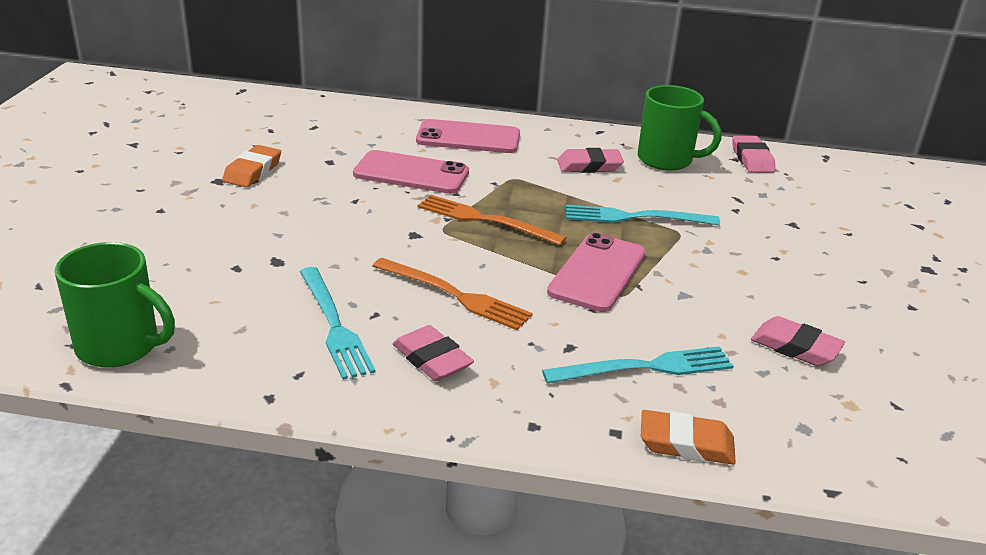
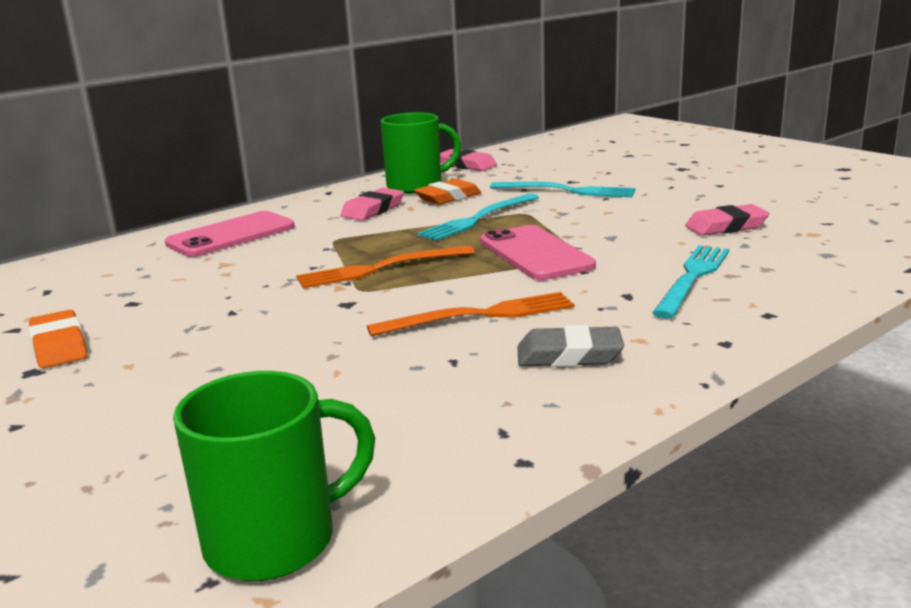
camera: 45 degrees left, 10 degrees down
turquoise fork [300,267,376,380] -> turquoise fork moved to [490,182,635,197]
pink phone [353,150,469,194] -> none
pink eraser [393,325,474,381] -> grey eraser [517,325,624,367]
orange eraser [641,410,736,465] -> orange eraser moved to [414,179,481,205]

